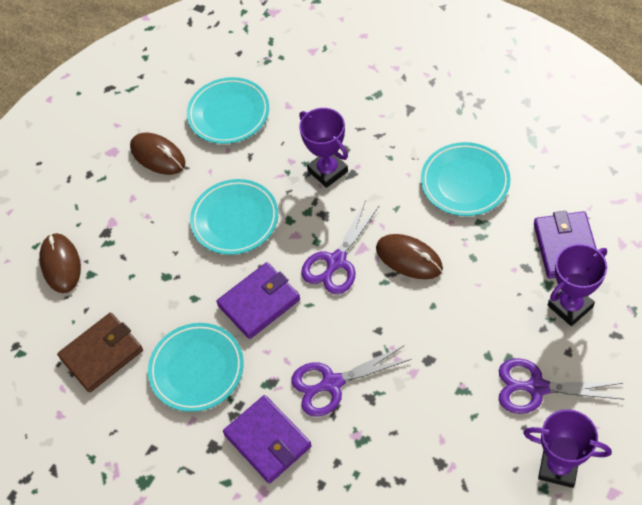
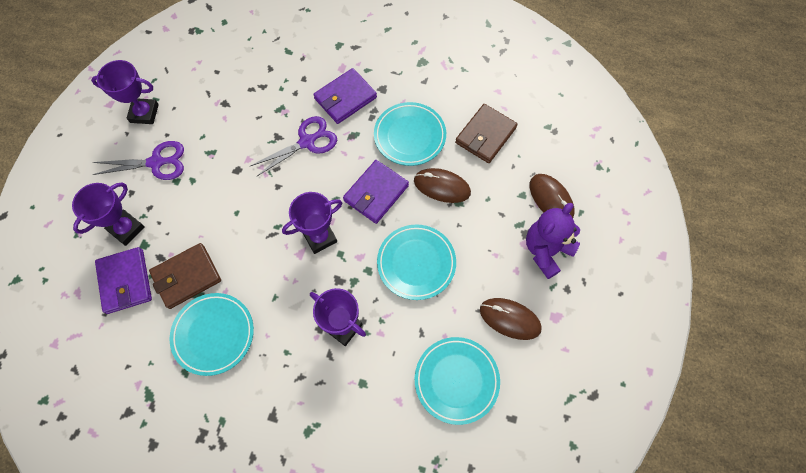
camera: 160 degrees right, 10 degrees up
purple wallet [223,395,312,483] -> purple wallet turned 75 degrees counterclockwise [313,68,377,124]
purple scissors [301,200,380,294] -> purple trophy [282,192,342,254]
brown mouse [376,234,443,279] -> brown mouse moved to [414,168,471,203]
none -> brown wallet [149,243,221,309]
none -> purple teddy bear [526,203,580,279]

